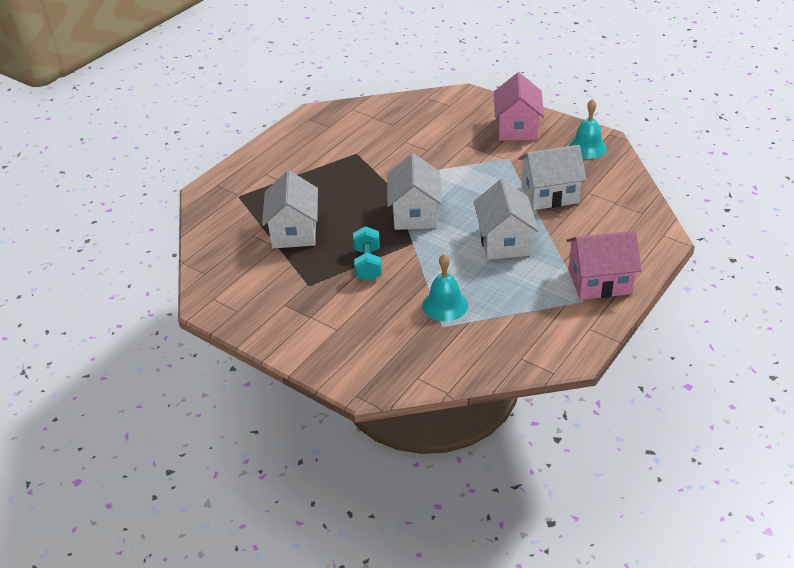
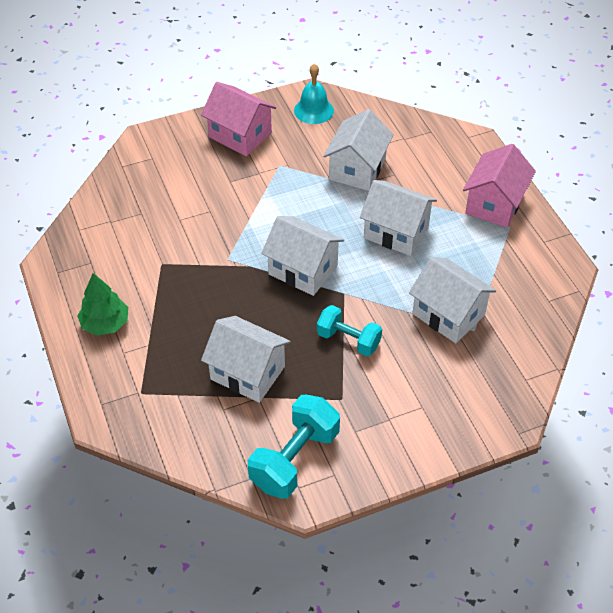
camera: 60 degrees left, 10 degrees up
turquoise bell [422,254,468,321] -> white house [409,257,496,343]
none -> green tree [77,273,128,336]
none -> turquoise dumbbell [248,395,340,499]

